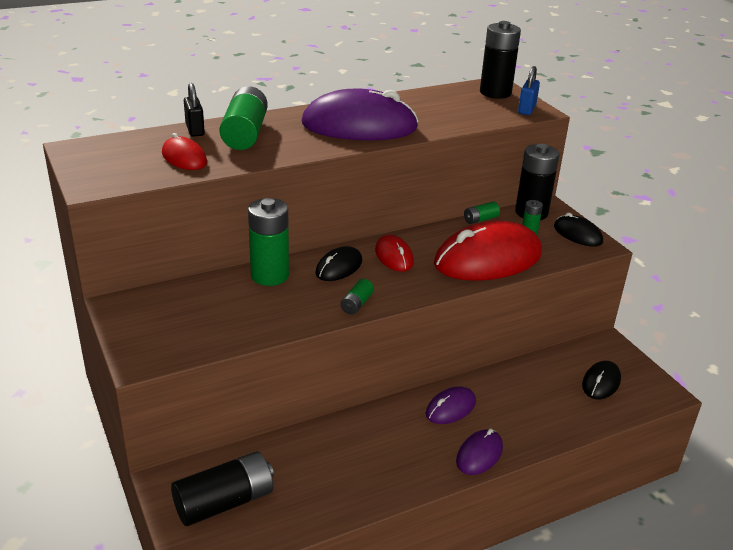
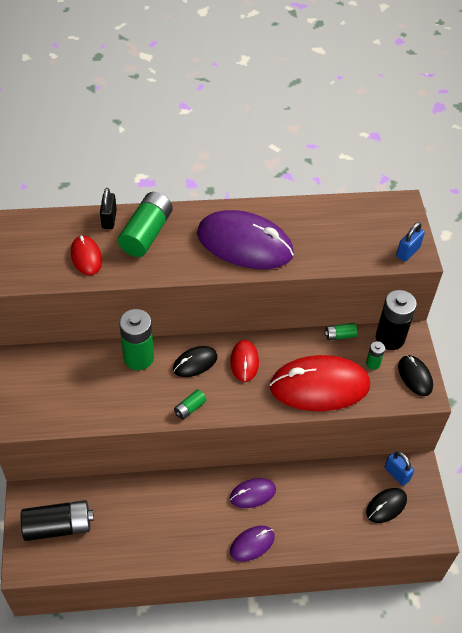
camera: 20 degrees right, 20 degrees up
black battery [480,21,521,99] -> none
none -> blue padlock [385,452,414,486]

